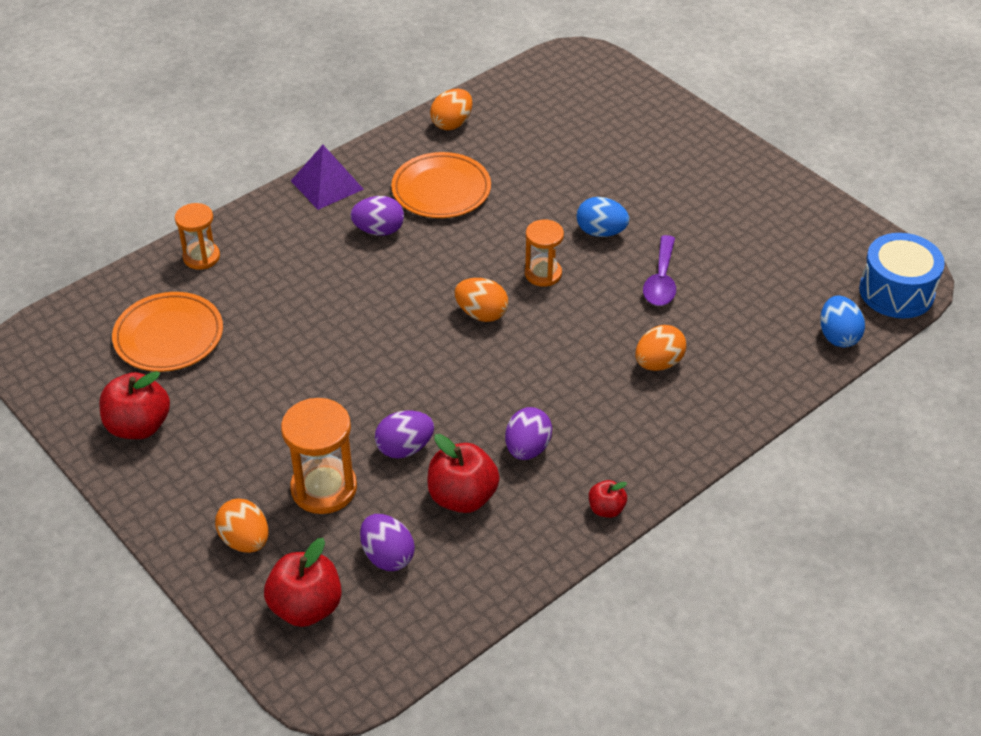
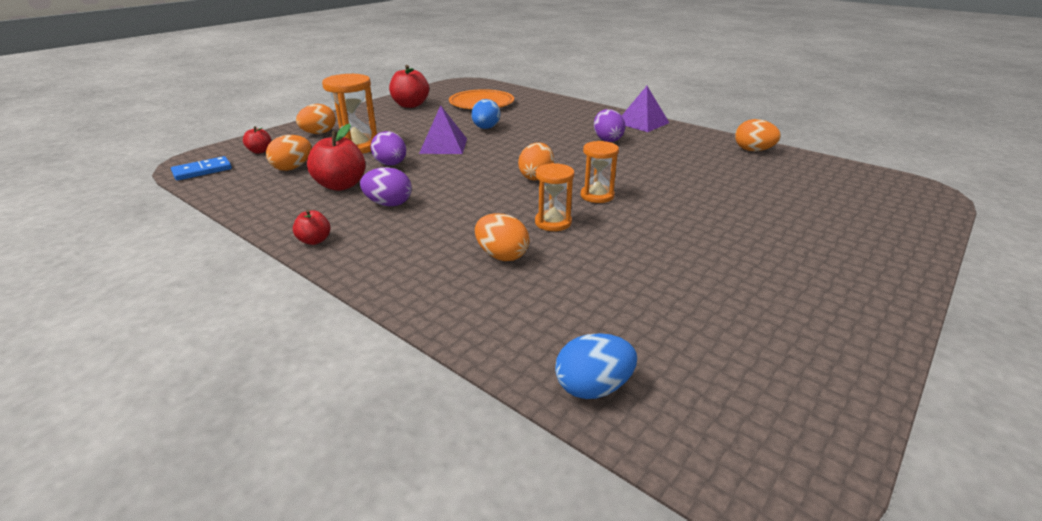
camera: 80 degrees right, 15 degrees down
orange hourglass [175,203,220,270] -> orange hourglass moved to [535,163,574,231]
red apple [264,538,342,627] -> red apple [243,126,271,154], size x0.54
purple egg [360,514,415,571] -> orange egg [266,135,311,171]
orange plate [391,152,491,218] -> none
blue egg [576,197,629,237] -> blue egg moved to [471,99,500,129]
purple spoon [643,235,676,306] -> none
blue drum [859,233,945,318] -> none
none -> blue domino [171,156,232,181]
none -> purple pyramid [419,105,467,154]

